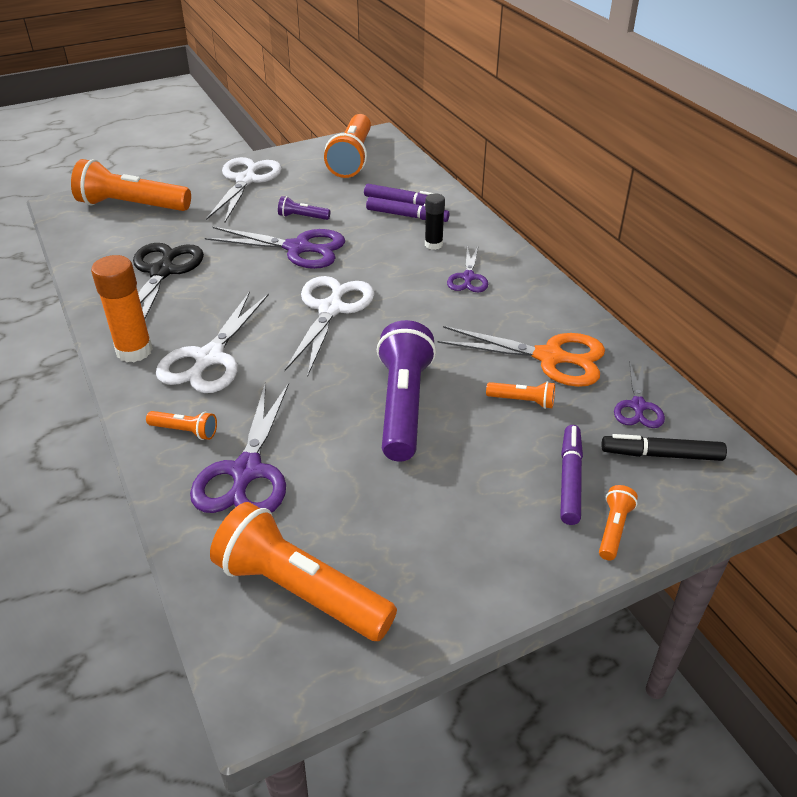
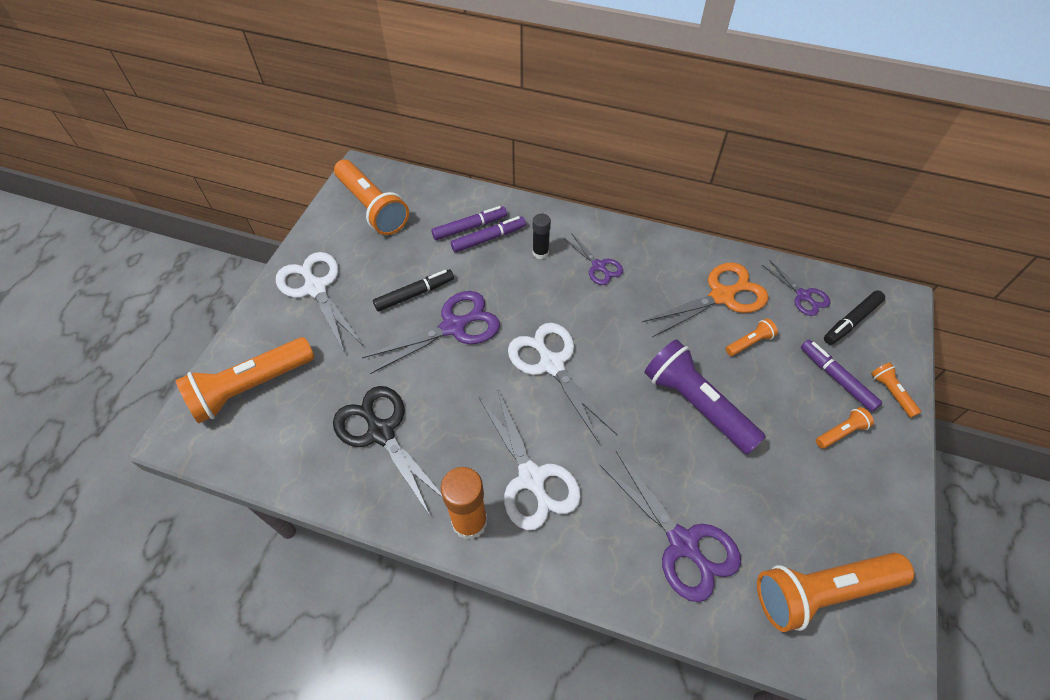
camera: 45 degrees left, 15 degrees up
orange flashlight [146,411,217,440] -> orange flashlight moved to [816,407,874,449]
purple flashlight [278,196,331,220] -> black marker [373,269,454,311]

